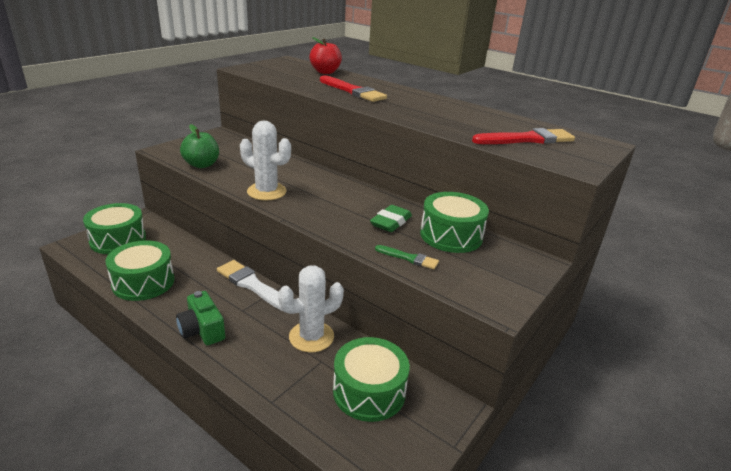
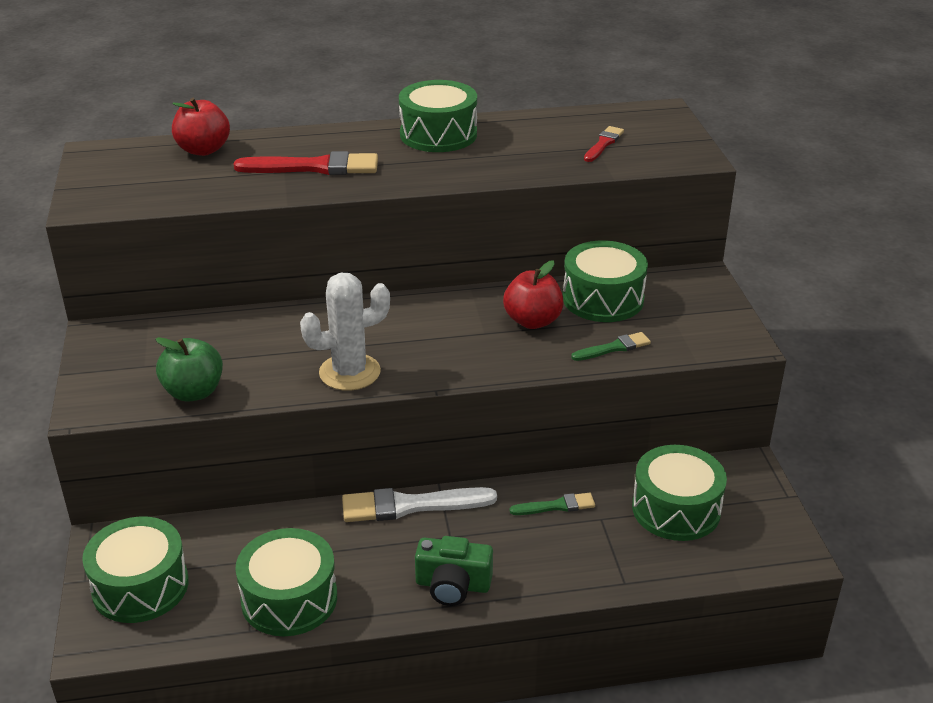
camera: 45 degrees left, 5 degrees up
white cactus [278,266,344,352] -> green brush [510,493,595,515]
green eraser [370,205,412,232] -> red apple [503,260,564,329]
red brush [472,128,575,144] -> red brush [584,126,624,162], size x0.55
none -> green drum [399,80,477,152]

